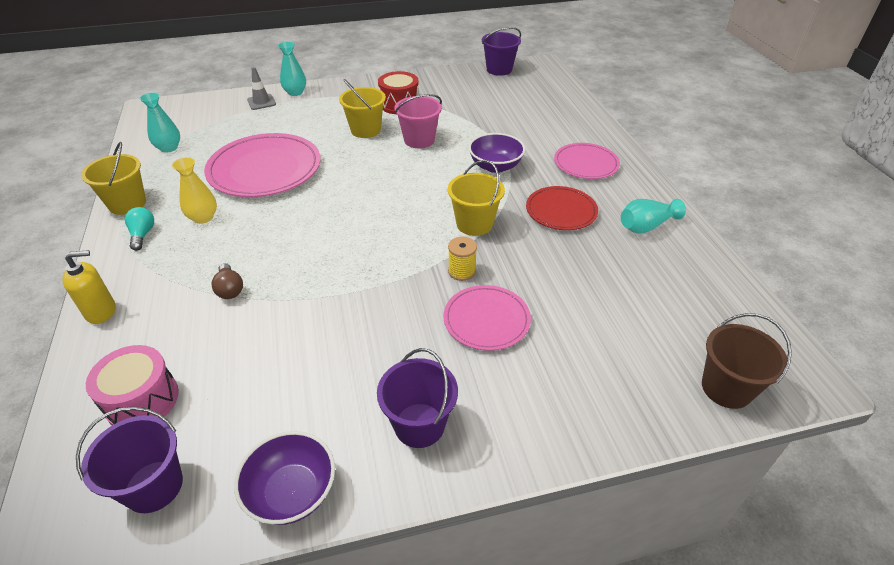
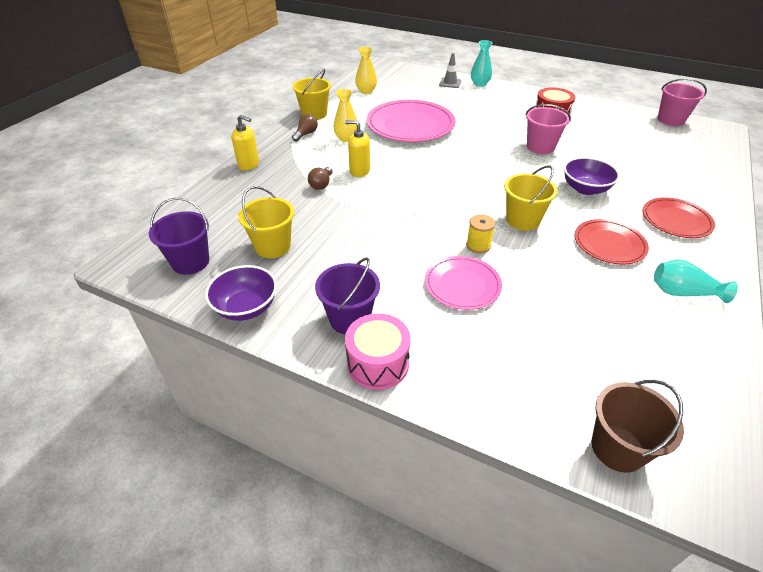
camera: 40 degrees right, 0 degrees up
pink drum [86,345,179,425] -> pink drum moved to [345,314,411,390]
turquoise light bulb [125,207,154,251] -> brown light bulb [292,114,318,142]
turquoise vase [139,92,180,153] -> yellow vase [355,47,377,94]
yellow bucket [339,79,386,138] -> yellow bucket moved to [238,186,294,258]
purple bucket [482,27,521,76] -> pink bucket [658,78,707,126]
pink plate [554,143,620,179] -> red plate [643,197,715,238]
none -> yellow soap dispenser [345,120,370,177]

